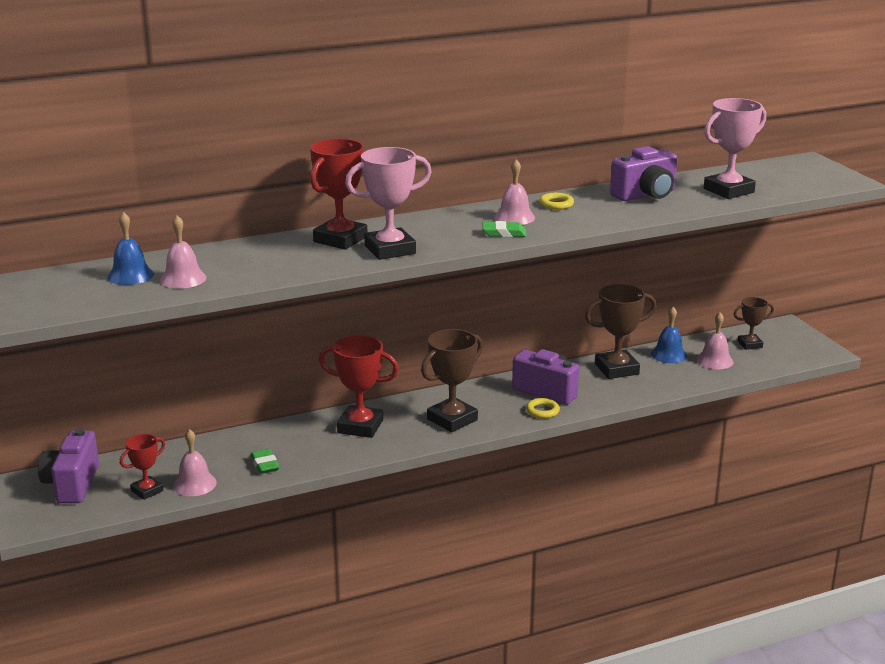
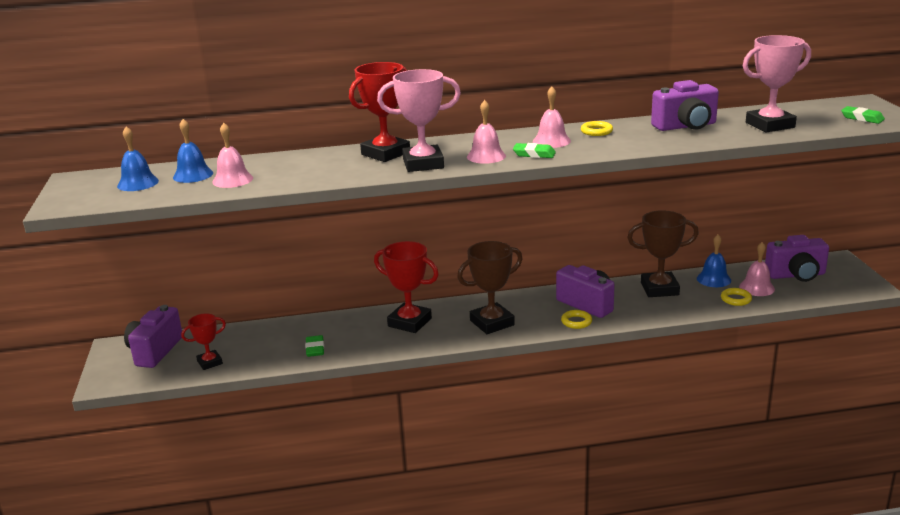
camera: 15 degrees right, 0 degrees up
pink bell [173,429,217,496] -> pink bell moved to [467,100,506,164]
brown trophy [734,297,774,350] -> purple camera [765,235,829,282]
none -> blue bell [117,126,159,191]
none -> yellow ring [721,288,752,306]
none -> green eraser [841,106,885,124]

